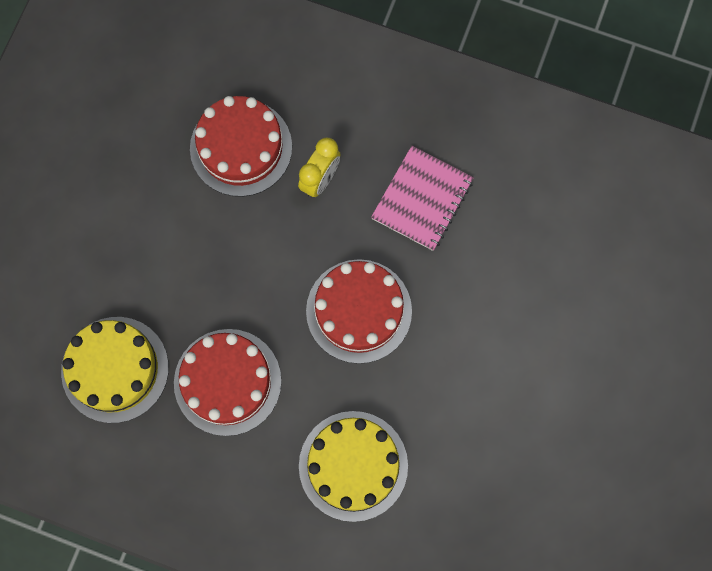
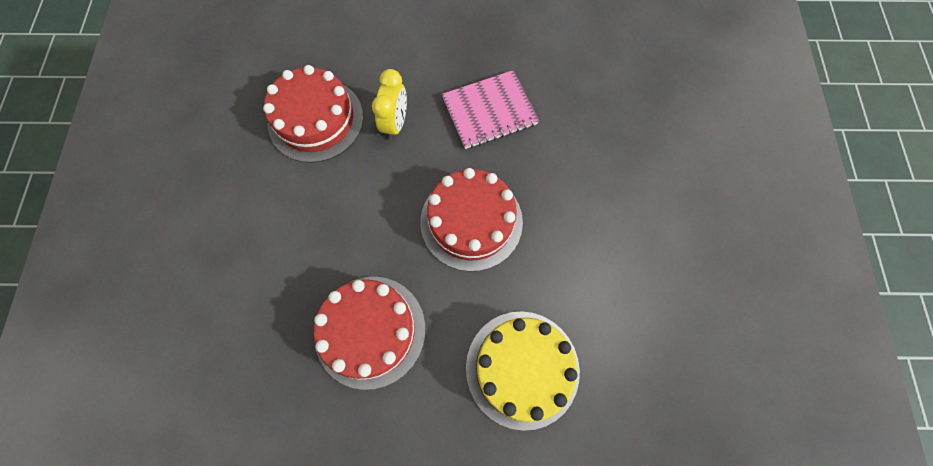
camera: 20 degrees left, 5 degrees down
yellow cake [61,317,169,423] -> none
pink notebook [371,146,474,251] -> pink notebook turned 60 degrees clockwise [442,70,539,149]

